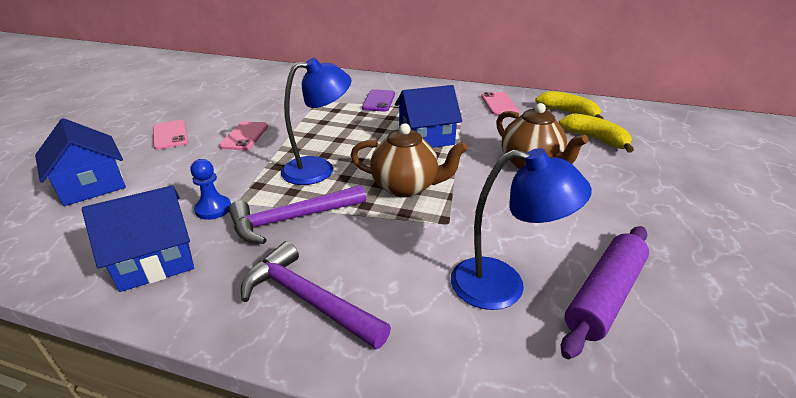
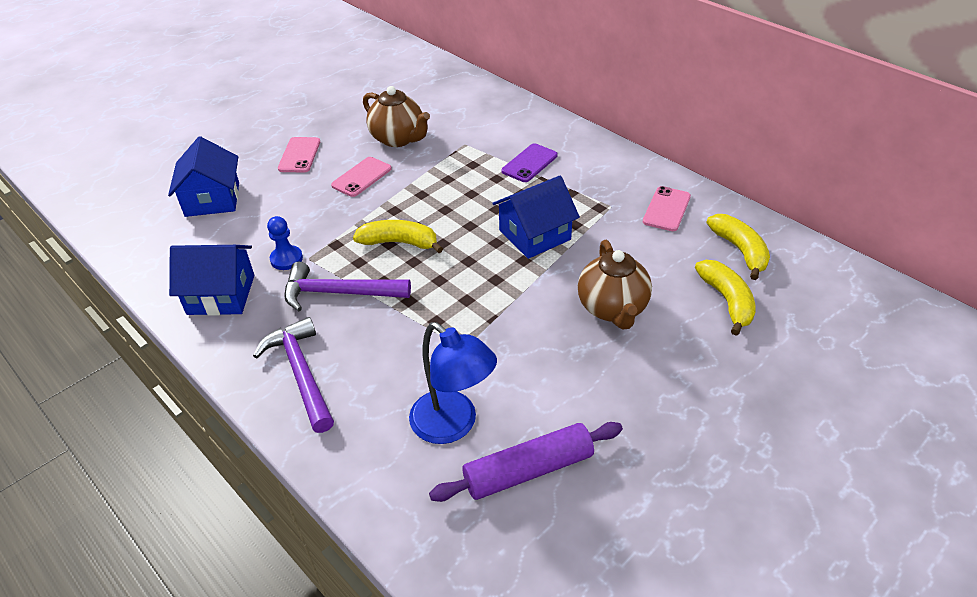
camera: 30 degrees right, 10 degrees up
blue lamp [281,58,352,185] -> yellow banana [353,220,443,253]
brown teapot [350,123,468,197] -> brown teapot moved to [363,86,430,147]
blue house [395,85,462,148] -> blue house turned 45 degrees counterclockwise [492,176,580,259]

